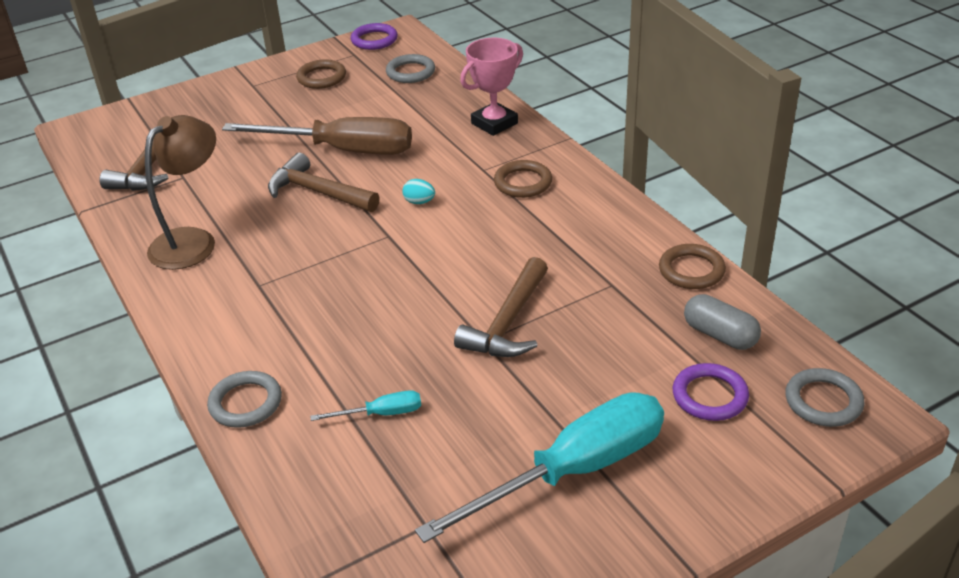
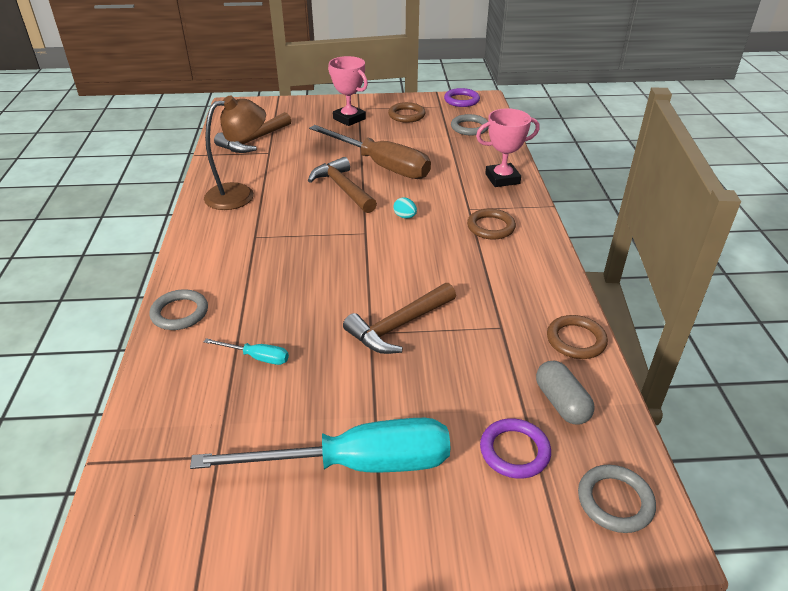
camera: 25 degrees right, 0 degrees up
none -> pink trophy [328,56,368,126]

